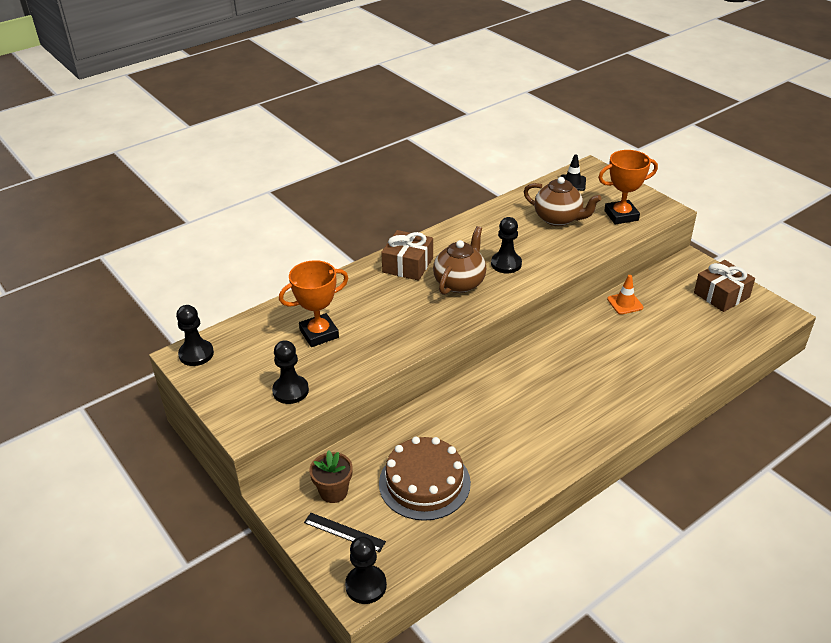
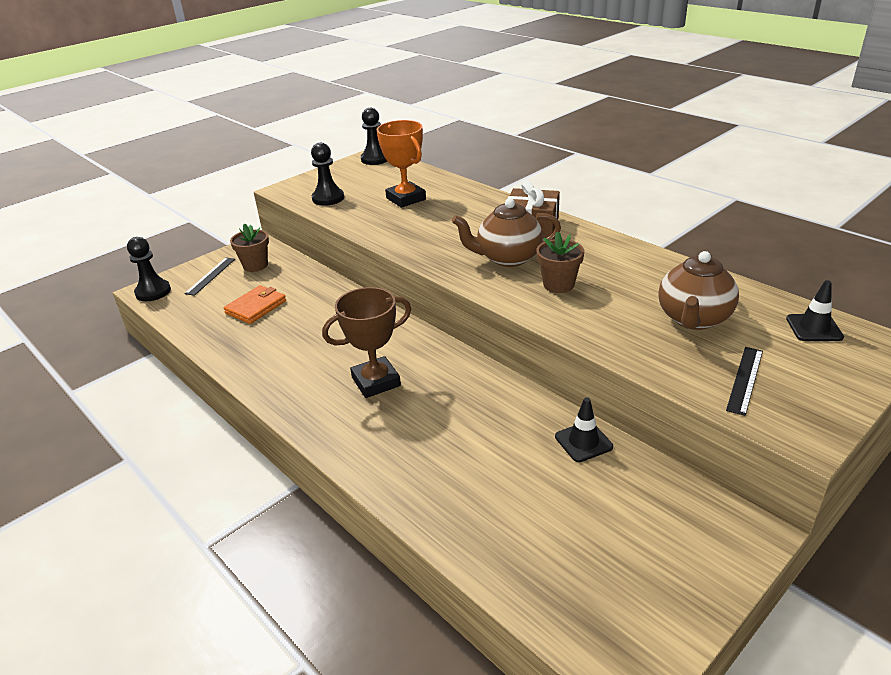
camera: 85 degrees right, 5 degrees down
brown cake [379,437,471,521] -> orange wallet [224,285,286,324]
brown teapot [433,226,486,295] -> brown teapot turned 150 degrees clockwise [452,198,561,267]
black pawn [491,217,522,273] -> brown flower pot [536,232,584,293]
orange trophy [598,150,658,224] -> black ruler [726,347,763,416]
orange traffic cone [607,275,643,315] -> black traffic cone [555,397,613,462]
brown gift [694,260,755,312] -> none
none -> brown trophy [322,287,411,398]

